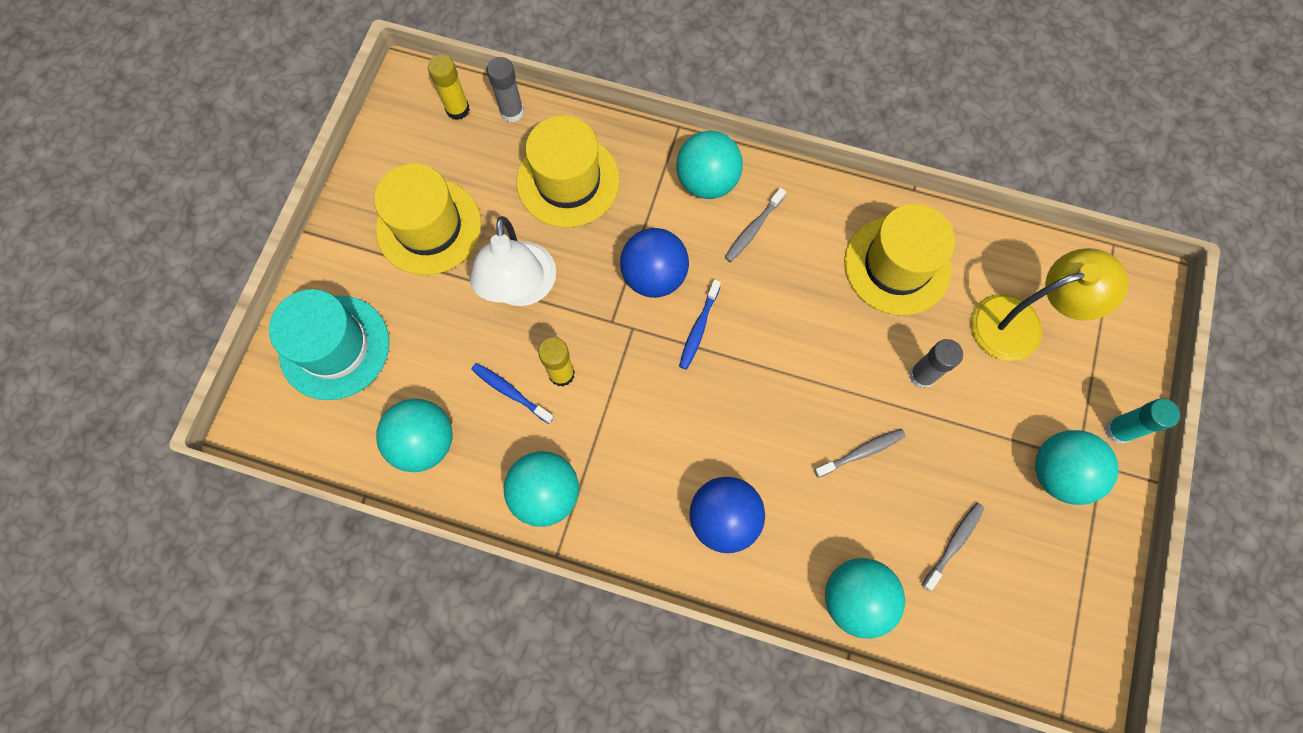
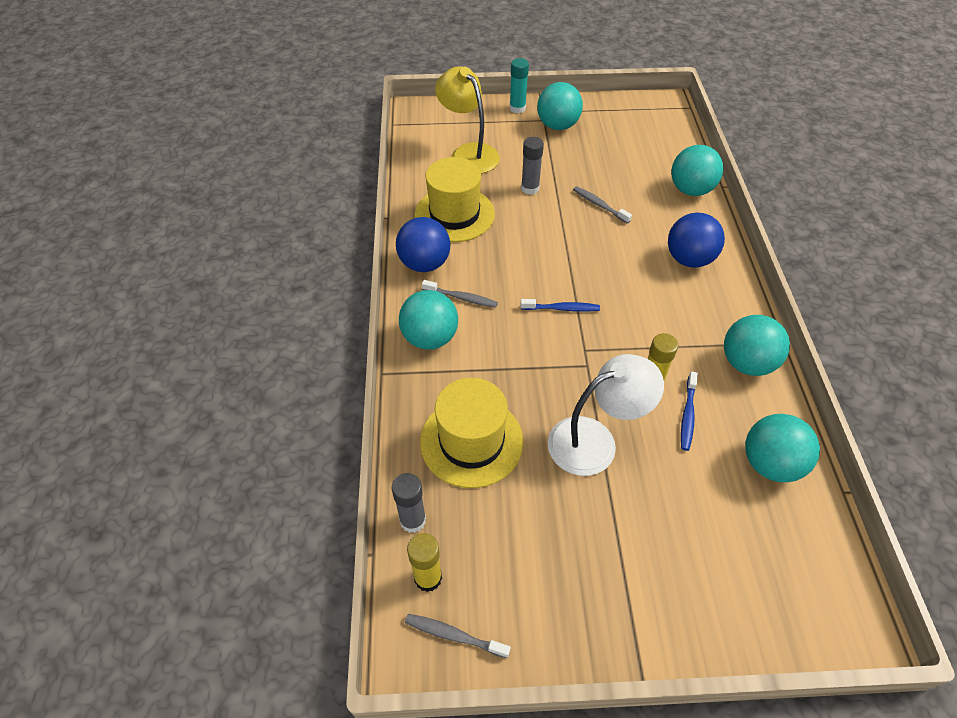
camera: 110 degrees left, 20 degrees down
turquoise hat [269,289,389,400] -> none
yellow hat [374,163,481,275] -> none
blue ball [620,228,689,298] -> blue ball moved to [396,217,450,272]
grey toothbrush [922,503,985,591] -> grey toothbrush moved to [405,614,511,658]

